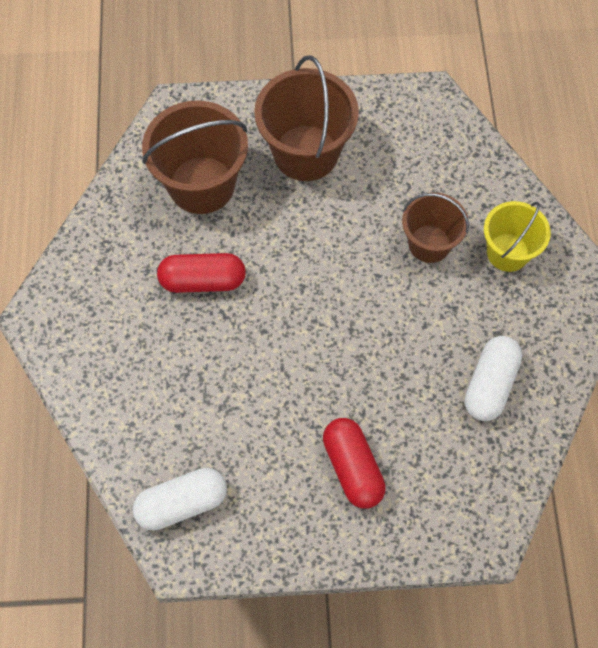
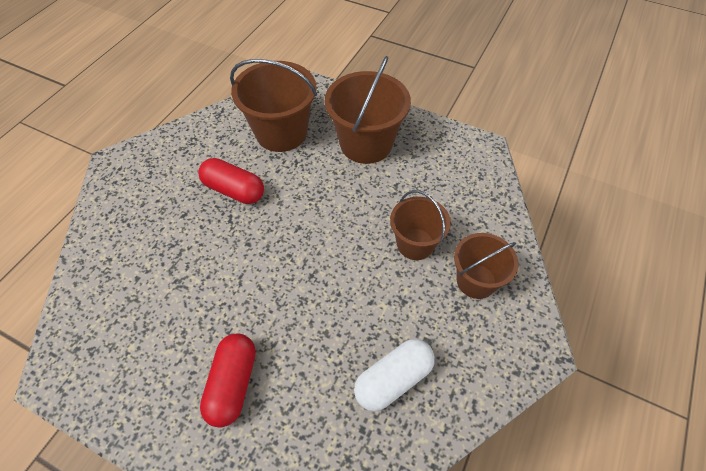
camera: 30 degrees right, 10 degrees down
white capsule [133,468,227,531] -> none
yellow bucket [484,201,551,272] -> brown bucket [454,233,518,299]

